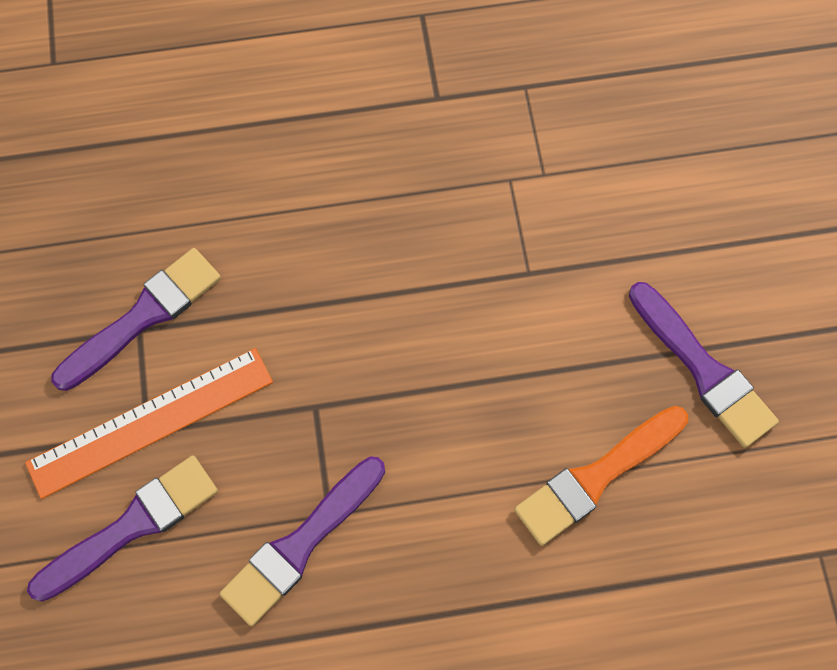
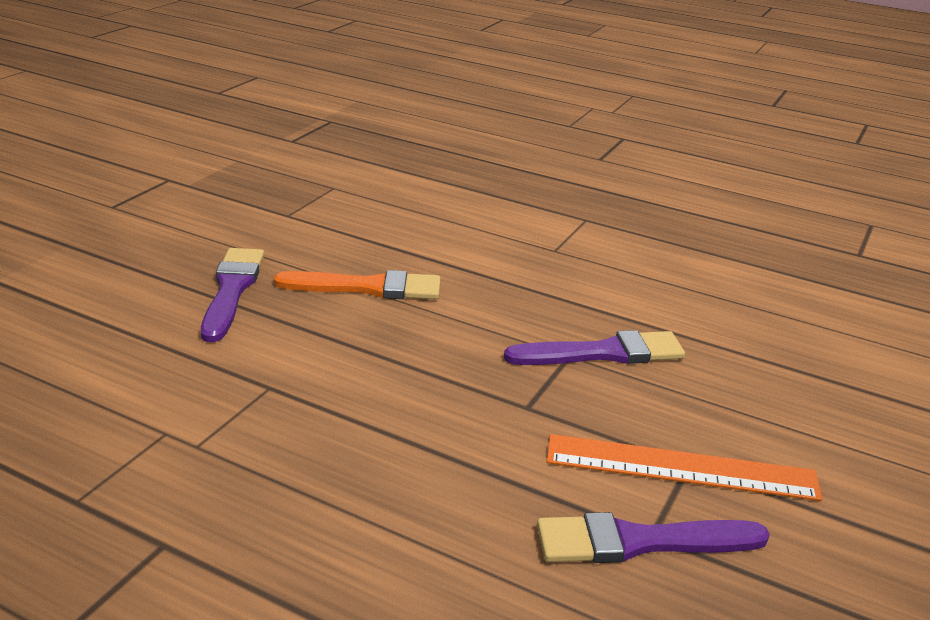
camera: 145 degrees left, 40 degrees down
purple brush [27,456,218,602] -> none

